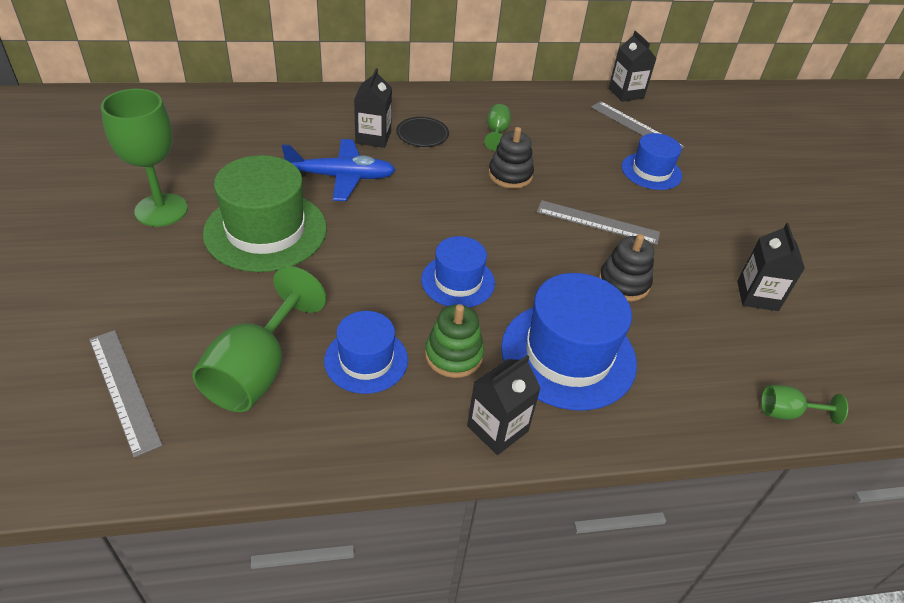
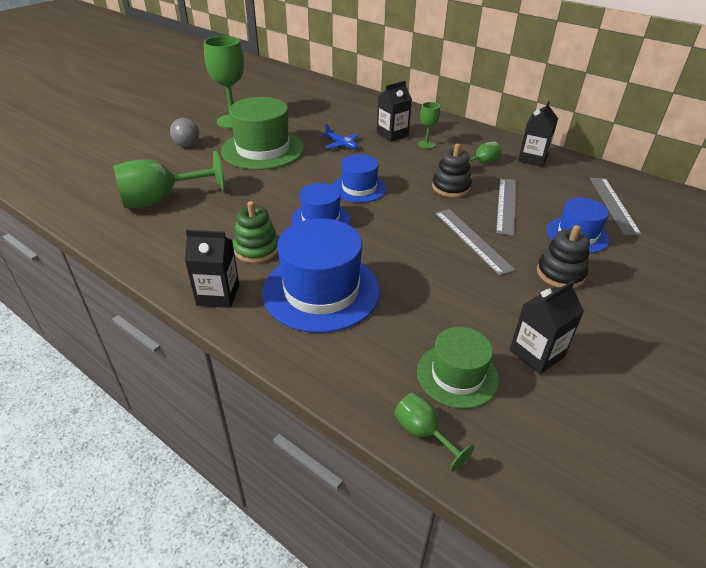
camera: 50 degrees right, 5 degrees down
grey ruler [89,330,163,458] -> grey ruler moved to [496,178,516,236]
blue plane [282,139,396,201] -> blue plane [321,124,358,149], size x0.56
blue hat [324,311,408,394] -> blue hat moved to [333,154,386,203]
black plate [396,117,449,147] -> green goblet [418,102,440,149]
black stacking toy [599,234,654,301] -> black stacking toy moved to [537,225,590,288]
black carton [609,31,657,102] -> black carton moved to [518,101,558,167]
none -> grey ball [170,118,199,147]
none -> green hat [417,327,499,409]

